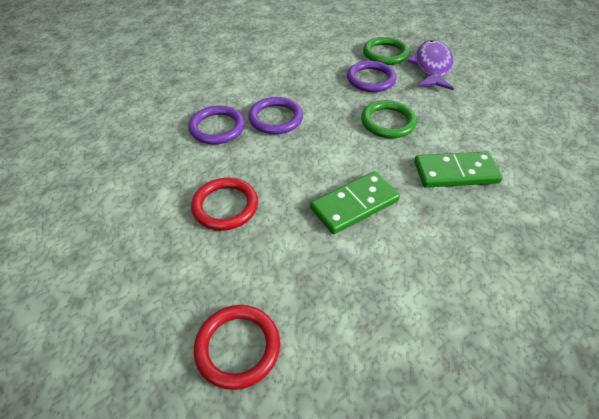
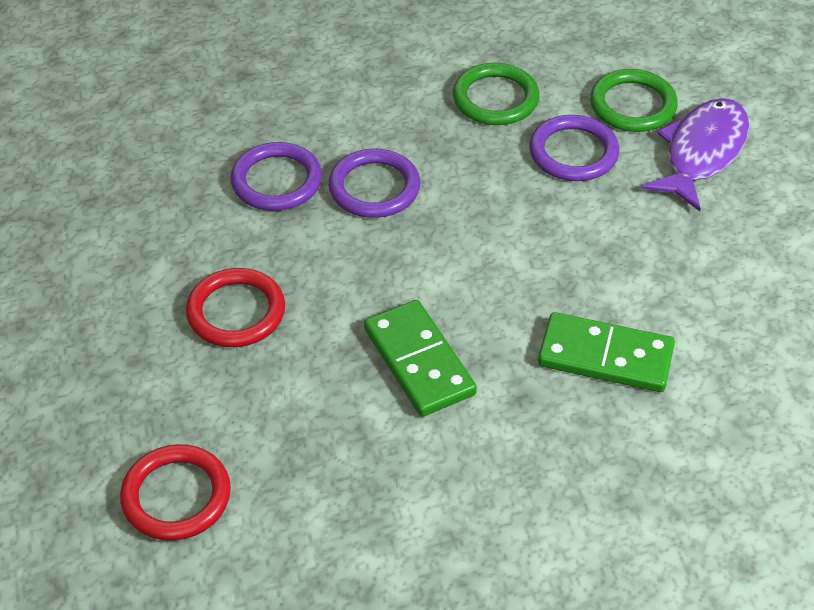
camera: 20 degrees right, 0 degrees up
green domino [310,171,400,234] -> green domino turned 75 degrees clockwise [364,300,477,417]
green ring [361,100,417,138] -> green ring moved to [453,63,539,125]

